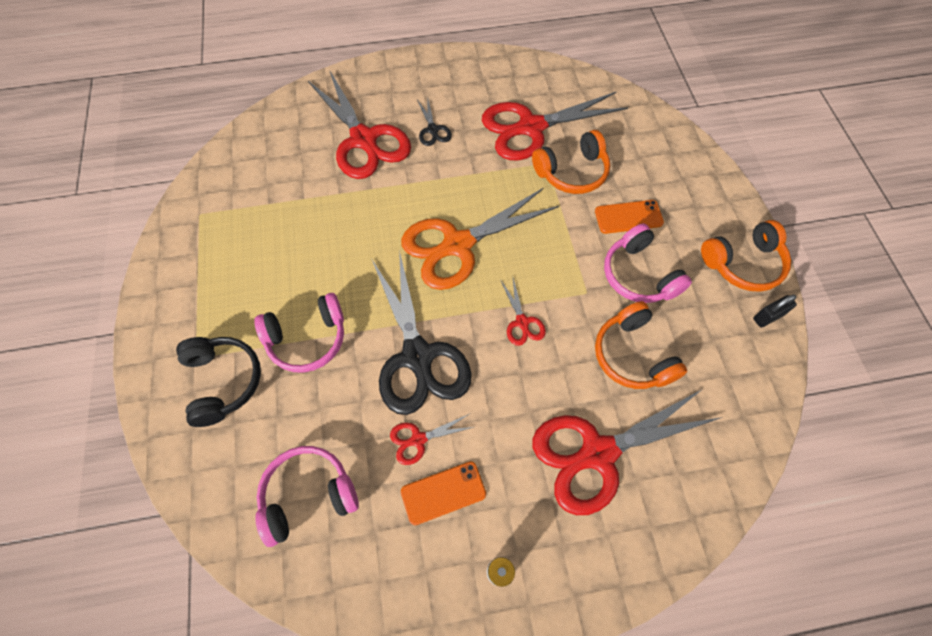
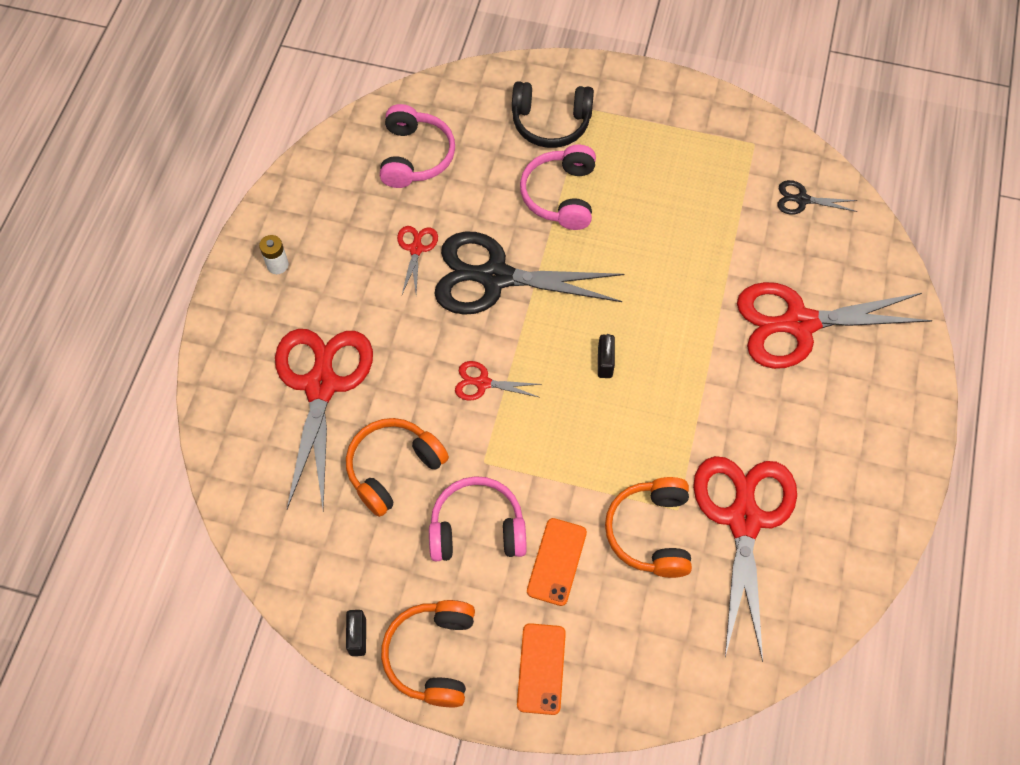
camera: 115 degrees right, 0 degrees up
orange scissors [401,188,559,290] -> black padlock [598,334,615,378]
orange phone [401,461,486,525] -> orange phone moved to [517,623,566,715]
black scissors [417,96,452,146] -> black scissors moved to [777,180,857,215]
orange headphones [595,301,687,389] -> orange headphones turned 45 degrees counterclockwise [346,418,449,517]

